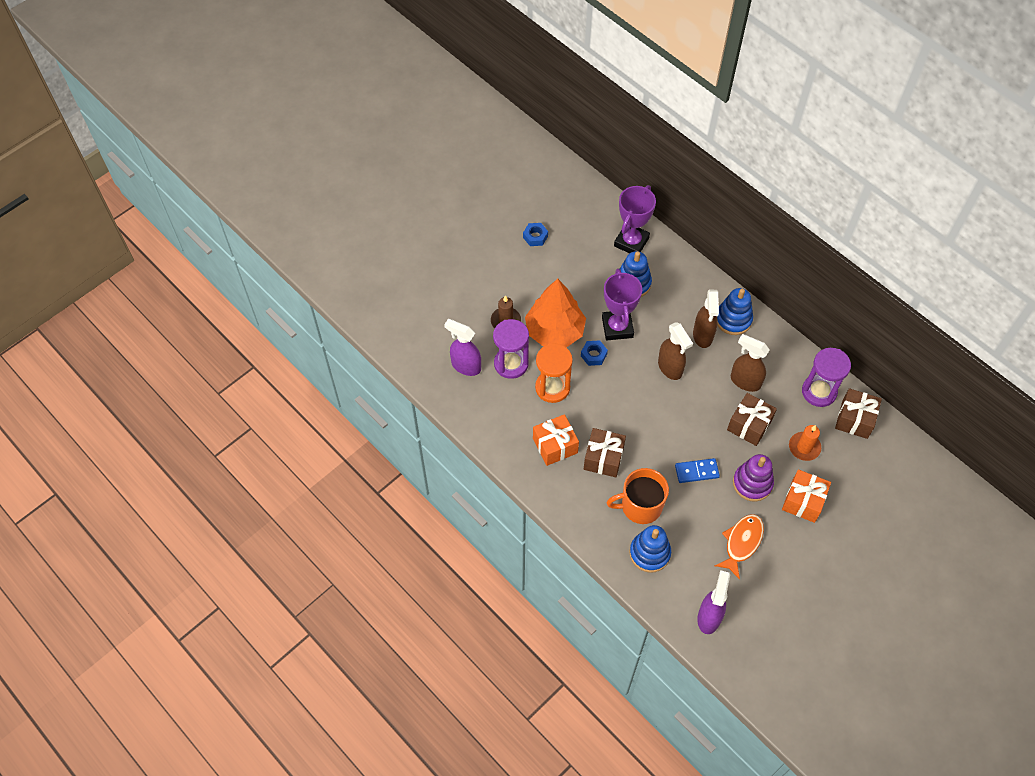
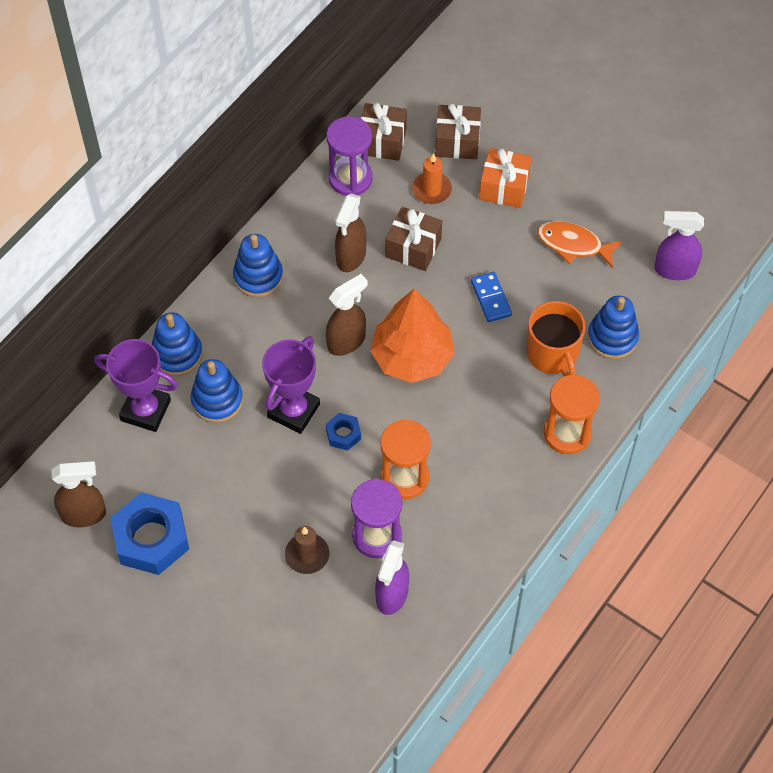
camera: 100 degrees left, 0 degrees up
blue nut [523,223,548,246] -> blue nut [110,492,189,575], size x2.08
orange tree [525,279,586,348] -> orange tree moved to [370,289,455,383]
orange gift [533,414,579,466] -> none
brown gift [584,428,626,477] -> brown gift moved to [435,103,481,159]
purple trophy [602,269,642,340] -> purple trophy turned 45 degrees counterclockwise [262,336,320,434]
brown spray bottle [693,290,719,348] -> brown spray bottle moved to [51,461,106,527]
purple stacking toy [733,454,774,502] -> none
none -> blue stacking toy [152,312,203,376]
none -> orange hourglass [544,375,600,454]

